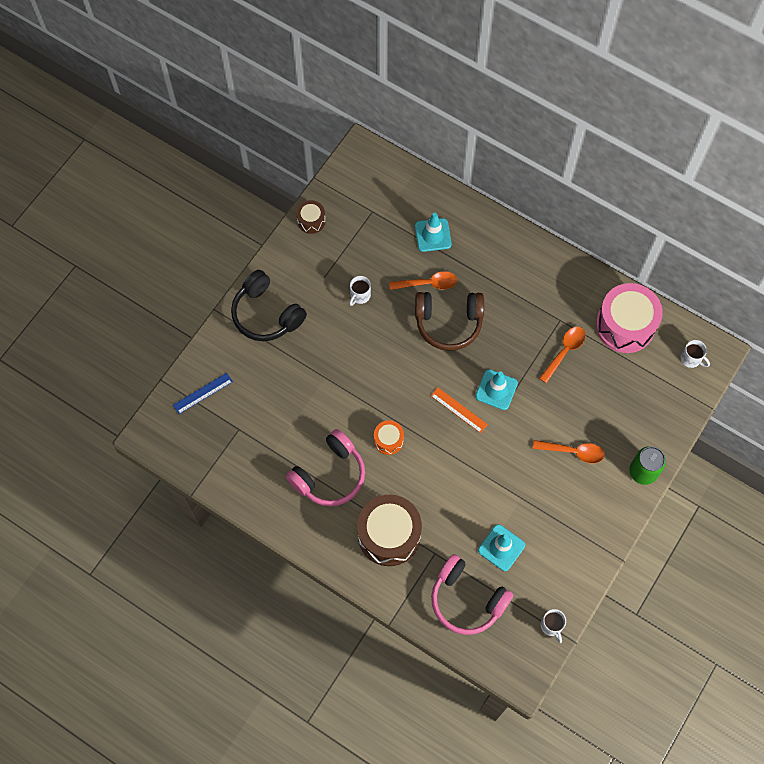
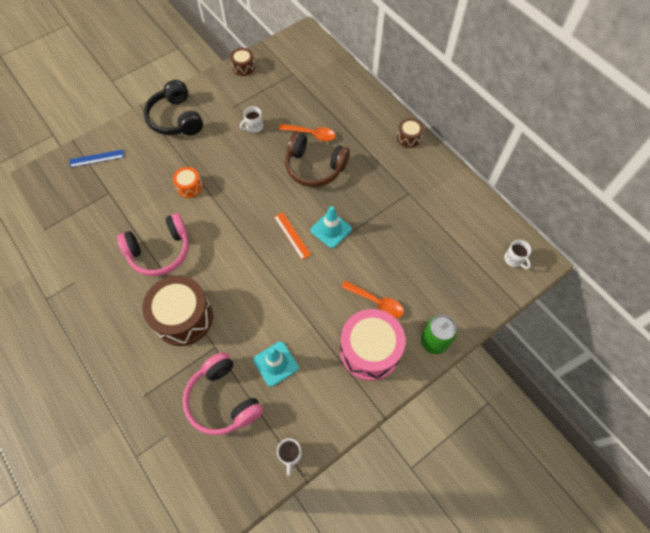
camera: 20 degrees right, 5 degrees down
orange drum [374,420,404,455] -> orange drum moved to [173,167,203,198]
turquoise traffic cone [415,213,452,252] -> none
orange spoon [539,327,586,384] -> none
pink drum [596,283,663,353] -> pink drum moved to [340,309,405,381]
none -> brown drum [397,118,424,148]

